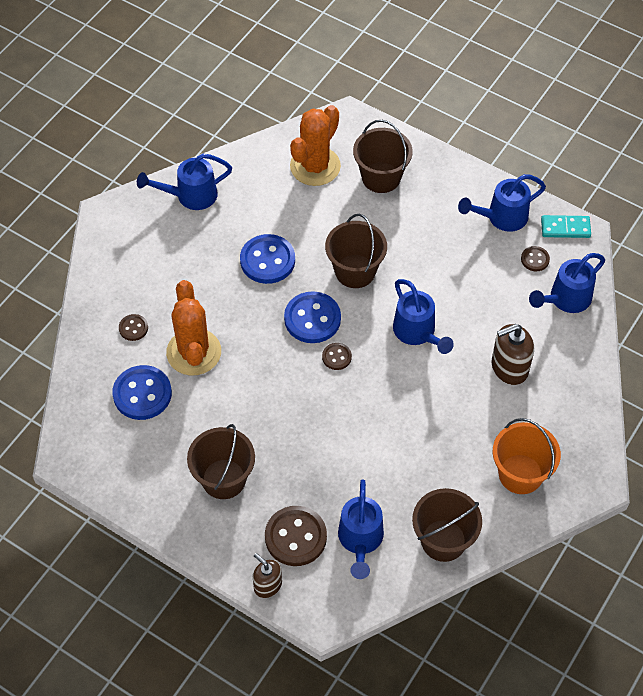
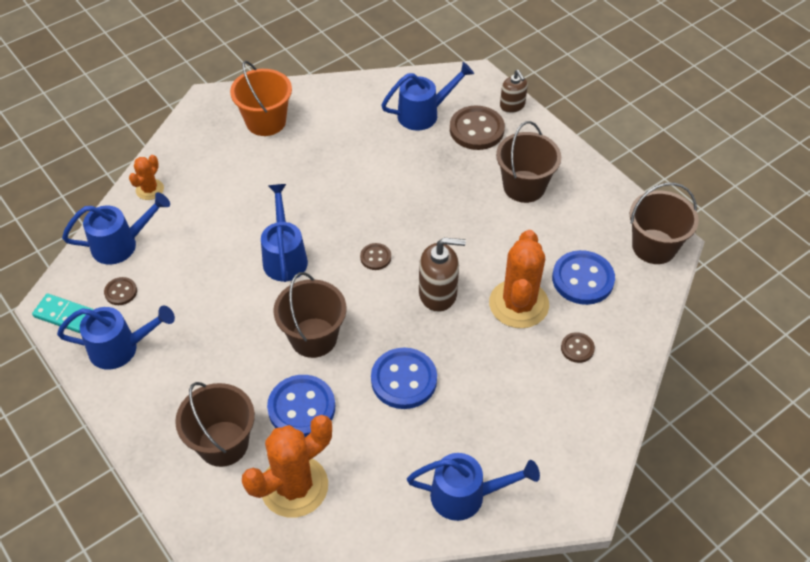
camera: 160 degrees left, 5 degrees down
blue button [284,291,341,343] -> blue button moved to [267,375,335,437]
blue watering can [338,479,384,579] -> blue watering can turned 45 degrees clockwise [381,62,474,131]
brown bucket [412,488,482,562] -> brown bucket moved to [630,182,699,264]
brown soap dispenser [492,324,534,385] -> brown soap dispenser moved to [419,238,466,312]
none -> orange cactus [129,155,164,200]

